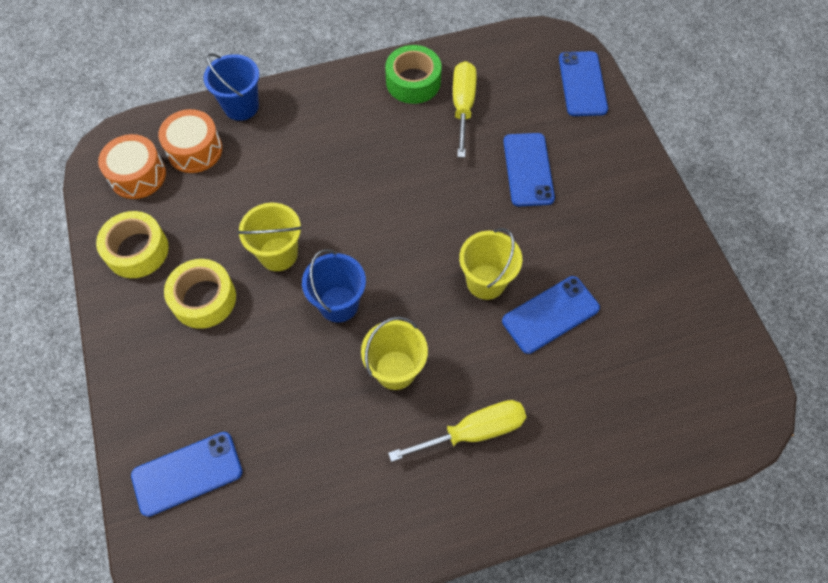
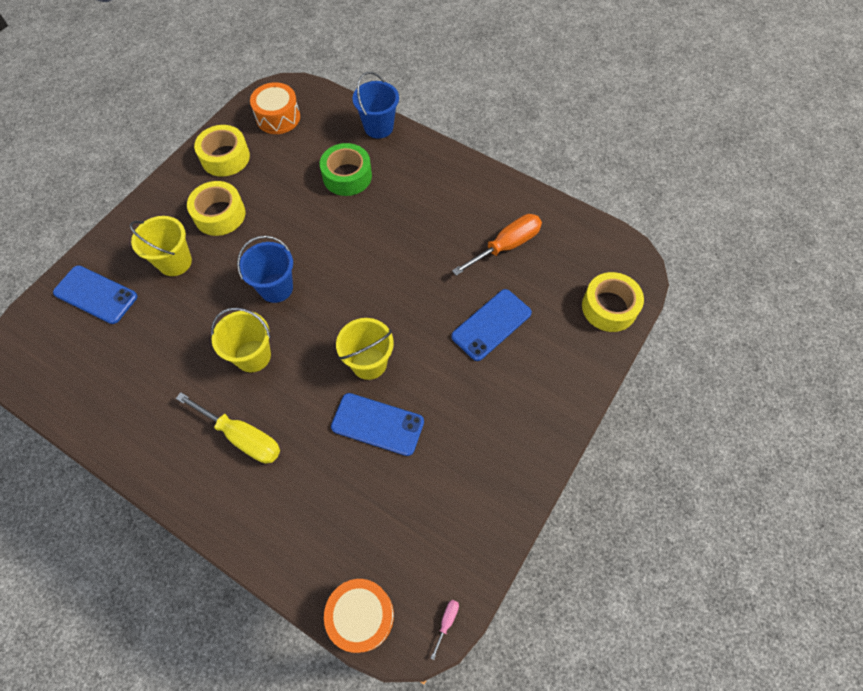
camera: 50 degrees right, 0 degrees up
orange drum [158,109,222,173] -> orange drum moved to [324,579,394,653]
yellow bucket [237,203,302,271] -> yellow bucket moved to [130,216,192,276]
green tape [385,45,441,104] -> green tape moved to [320,143,372,196]
yellow screwdriver [453,61,477,158] -> orange screwdriver [452,214,542,276]
blue phone [559,51,608,116] -> yellow tape [582,272,644,332]
none -> pink screwdriver [431,600,459,660]

